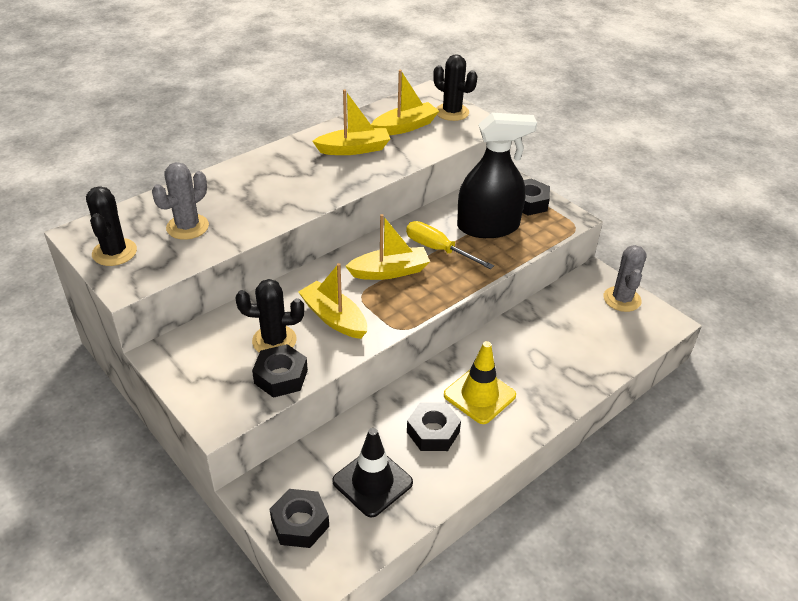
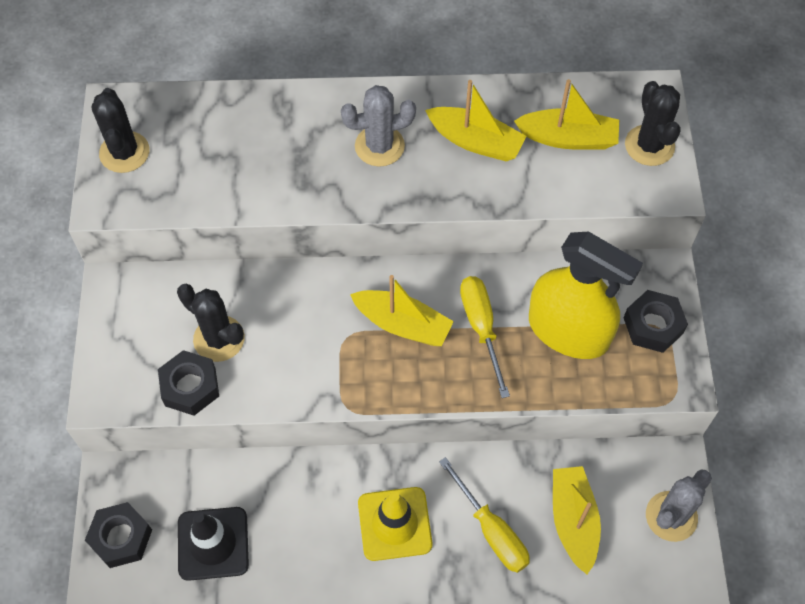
camera: 40 degrees right, 20 degrees up
black cactus [86,186,137,266] -> black cactus turned 45 degrees counterclockwise [91,88,149,173]
grey cactus [152,162,209,240] -> grey cactus moved to [341,85,416,167]
yellow boat [298,263,367,339] -> yellow boat moved to [553,466,601,575]
black nut [407,402,461,451] -> none
black spray bottle [457,113,537,238] -> yellow spray bottle [529,231,643,359]
none -> yellow screwdriver [439,457,530,573]

